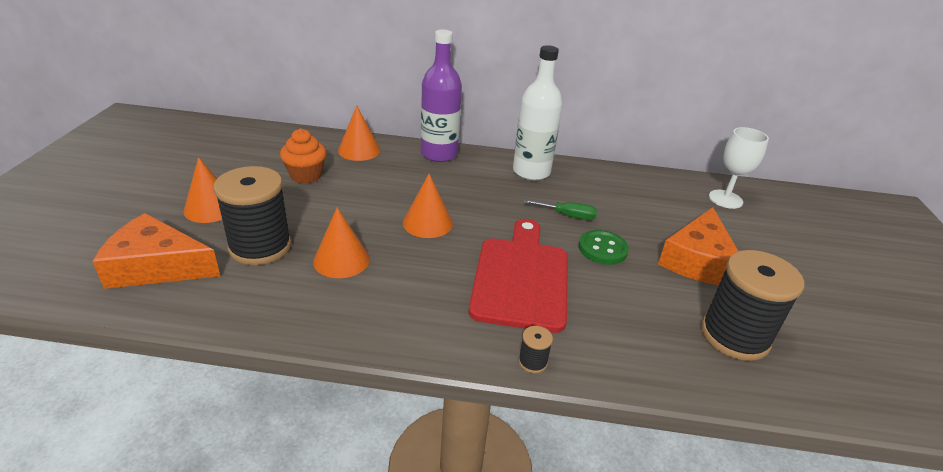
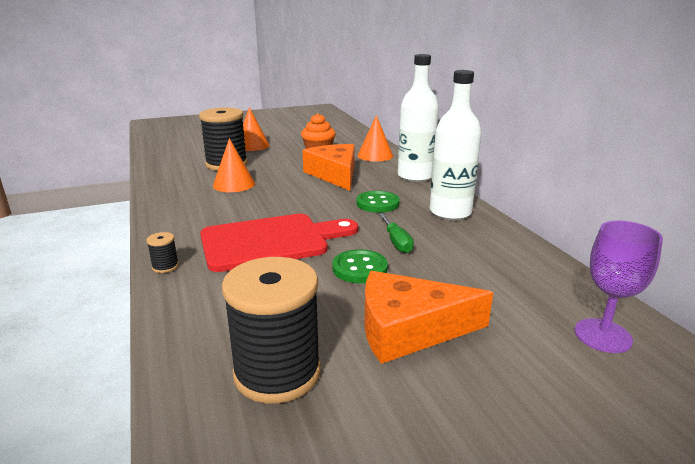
camera: 65 degrees right, 10 degrees down
orange cheese [92,213,220,289] -> orange cheese moved to [302,144,354,191]
orange cone [403,174,453,238] -> none
purple bottle [421,29,462,162] -> white bottle [398,54,439,182]
white goblet [709,127,769,209] -> purple goblet [575,221,663,353]
none -> green button [356,191,400,213]

